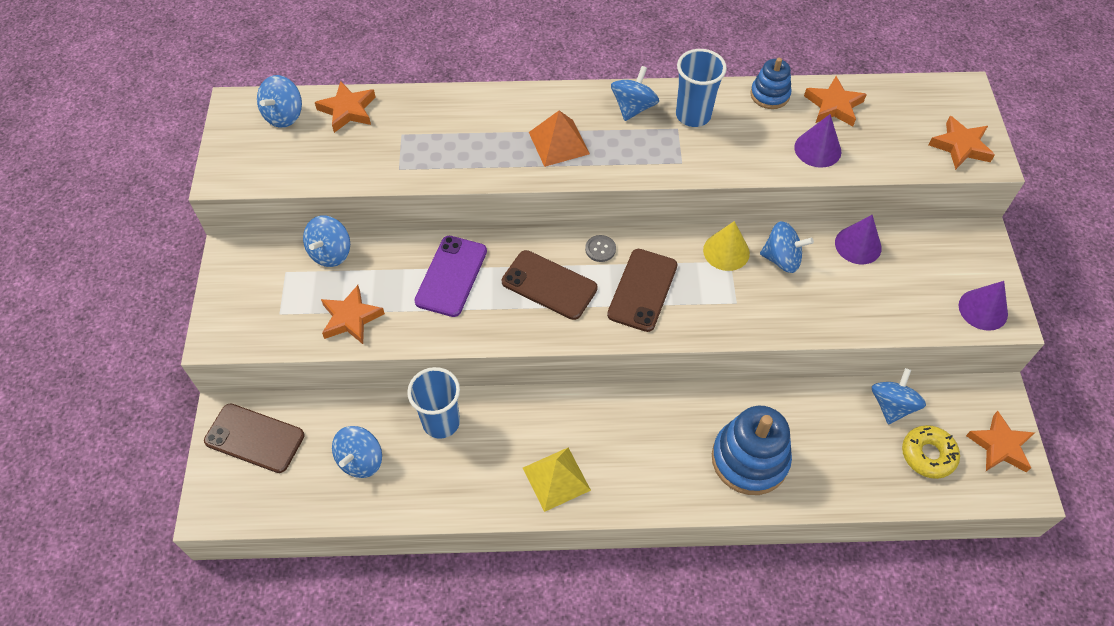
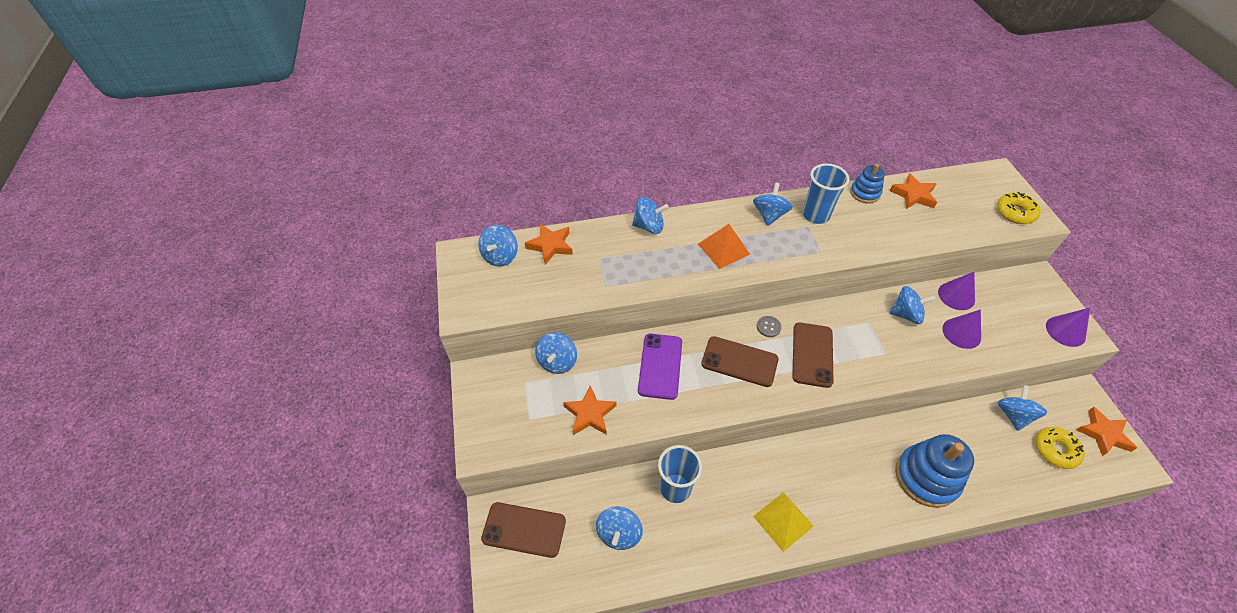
camera: 10 degrees left, 5 degrees down
yellow cone [703,221,750,271] -> none
purple cone [794,114,841,168] -> purple cone moved to [942,309,981,349]
orange star [929,116,995,170] -> yellow donut [997,192,1041,224]
none -> blue spinning top [632,197,669,234]

